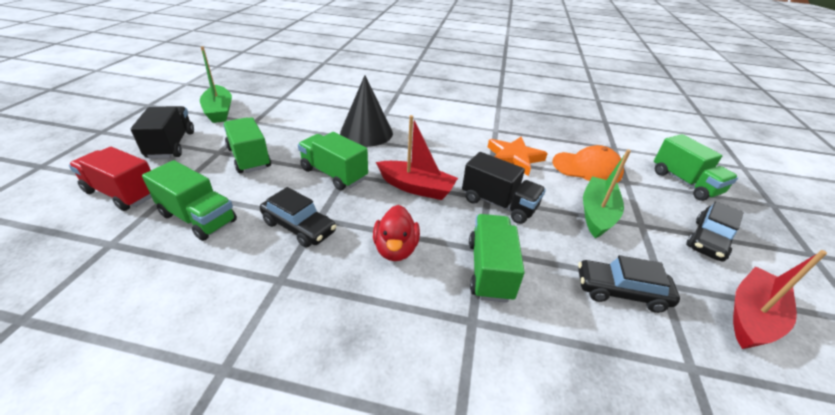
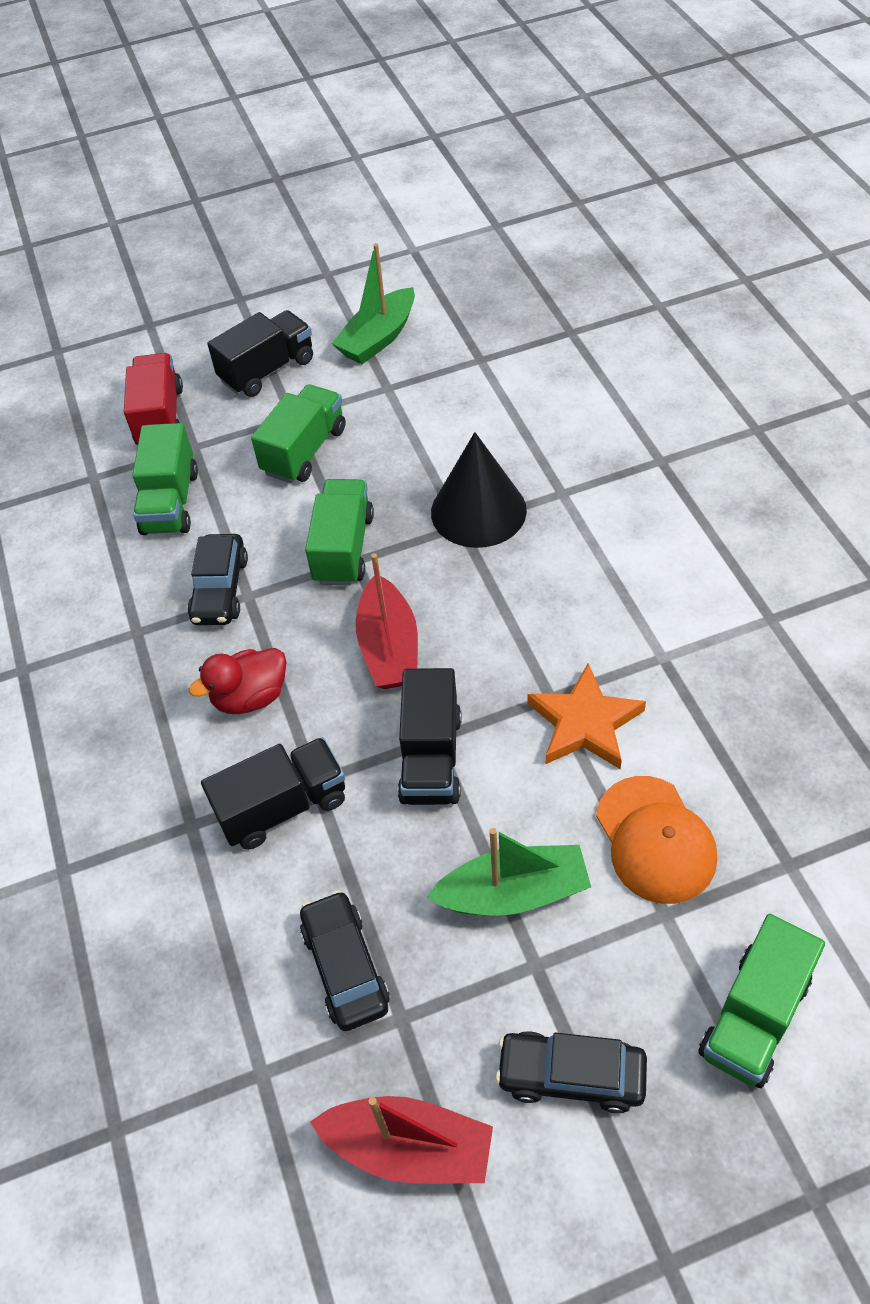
camera: 65 degrees right, 15 degrees up
green truck [469,214,525,303] -> black truck [201,737,345,850]

